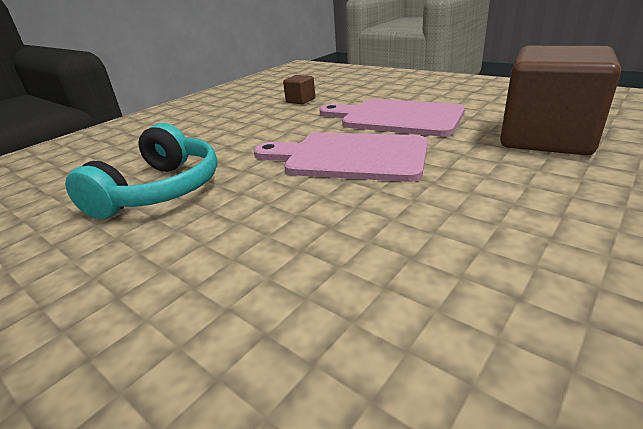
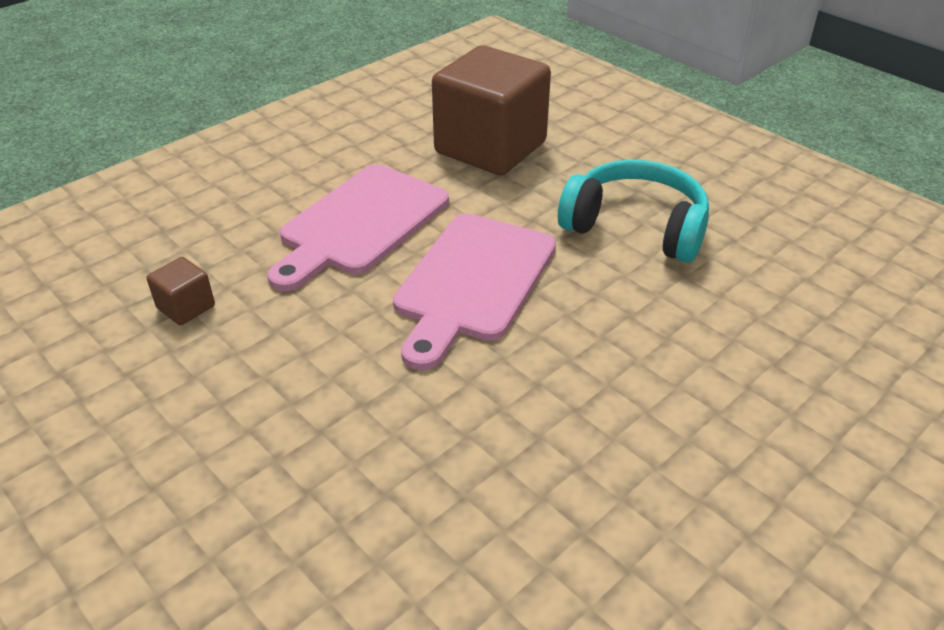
camera: 85 degrees left, 10 degrees up
turquoise headphones [65,123,218,219] -> turquoise headphones moved to [558,160,709,263]

